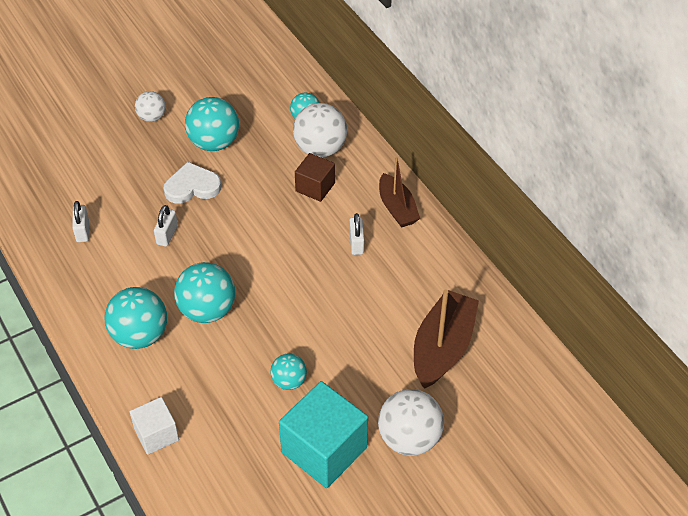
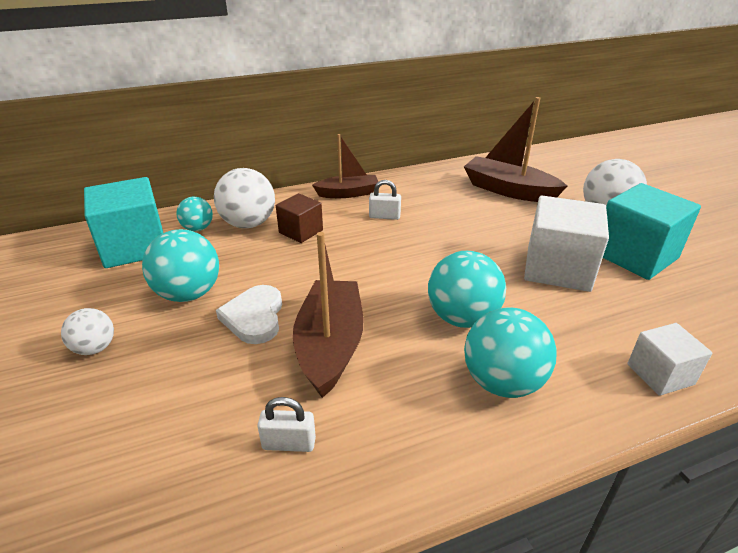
camera: 80 degrees left, 15 degrees down
white padlock [154,205,178,247] -> brown boat [293,232,363,398]
turquoise ball [270,353,307,390] -> white cube [524,196,609,292]
none -> turquoise cube [84,177,163,268]

